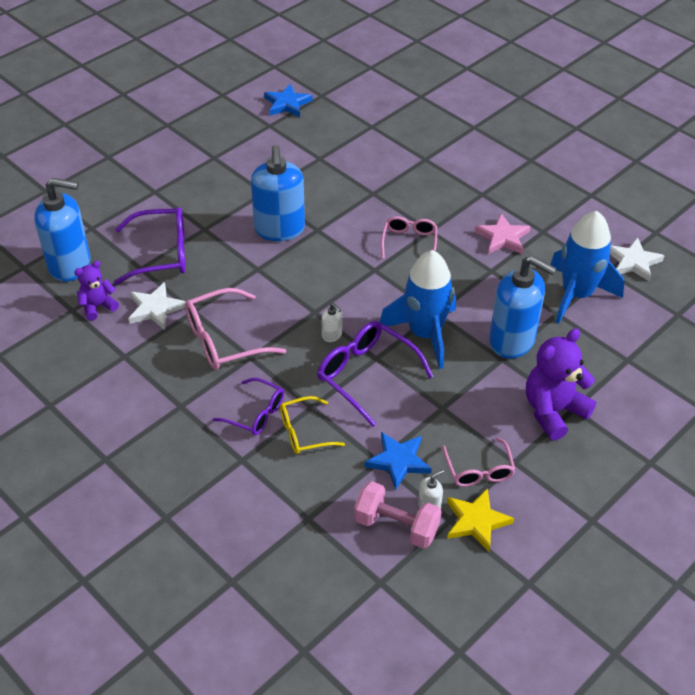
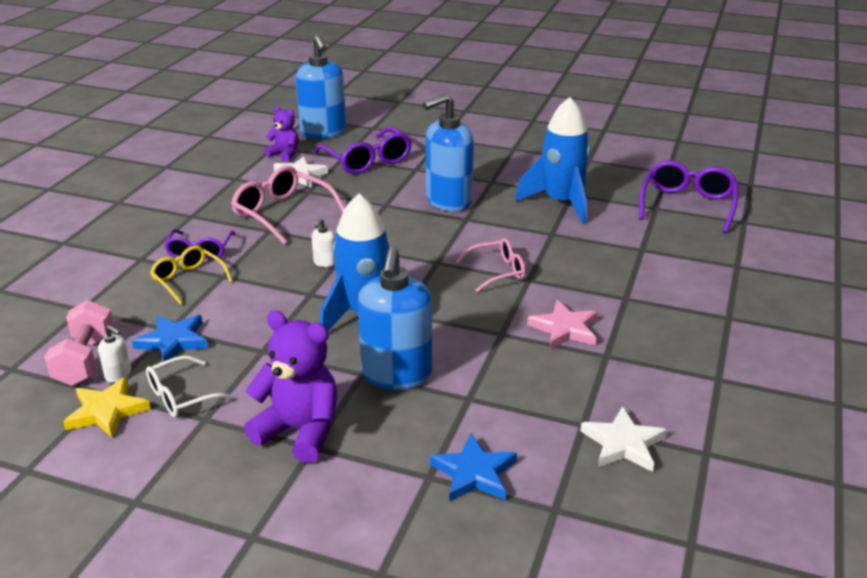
camera: 65 degrees right, 15 degrees down
blue star [264,84,313,117] -> blue star moved to [430,434,517,502]
purple glasses [317,321,433,427] -> purple glasses moved to [639,161,738,233]
pink glasses [442,438,515,487] -> white glasses [146,356,234,417]
blue rocket [550,211,624,324] -> blue rocket moved to [515,97,591,224]

